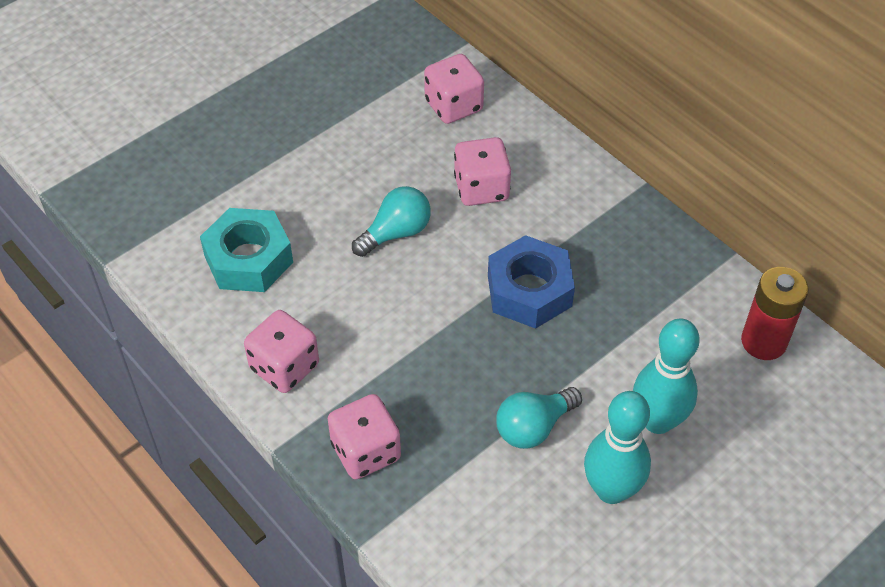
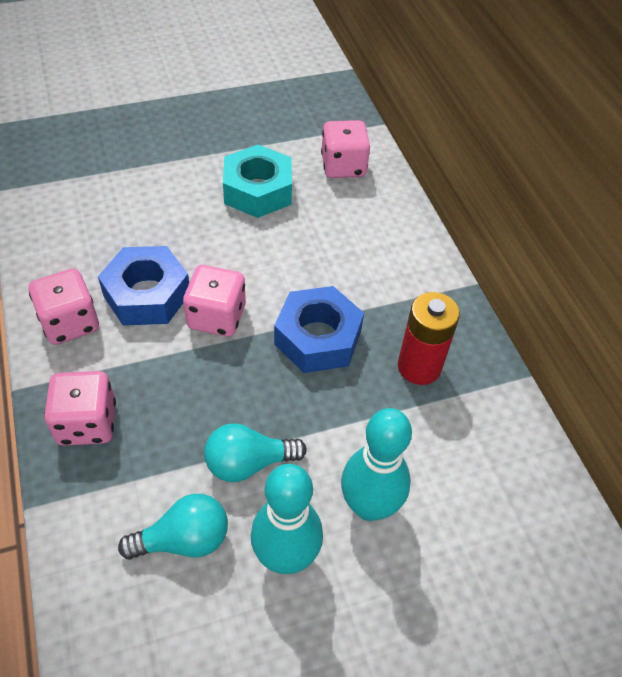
camera: 20 degrees right, 0 degrees up
turquoise nut [200,208,293,292] -> turquoise nut moved to [223,144,292,218]
turquoise light bulb [352,186,431,257] -> turquoise light bulb moved to [118,494,228,560]
pink dice [454,137,511,206] -> pink dice moved to [183,265,246,337]
red battery [741,267,809,360] -> red battery moved to [398,292,460,385]
none -> blue nut [98,246,189,326]

